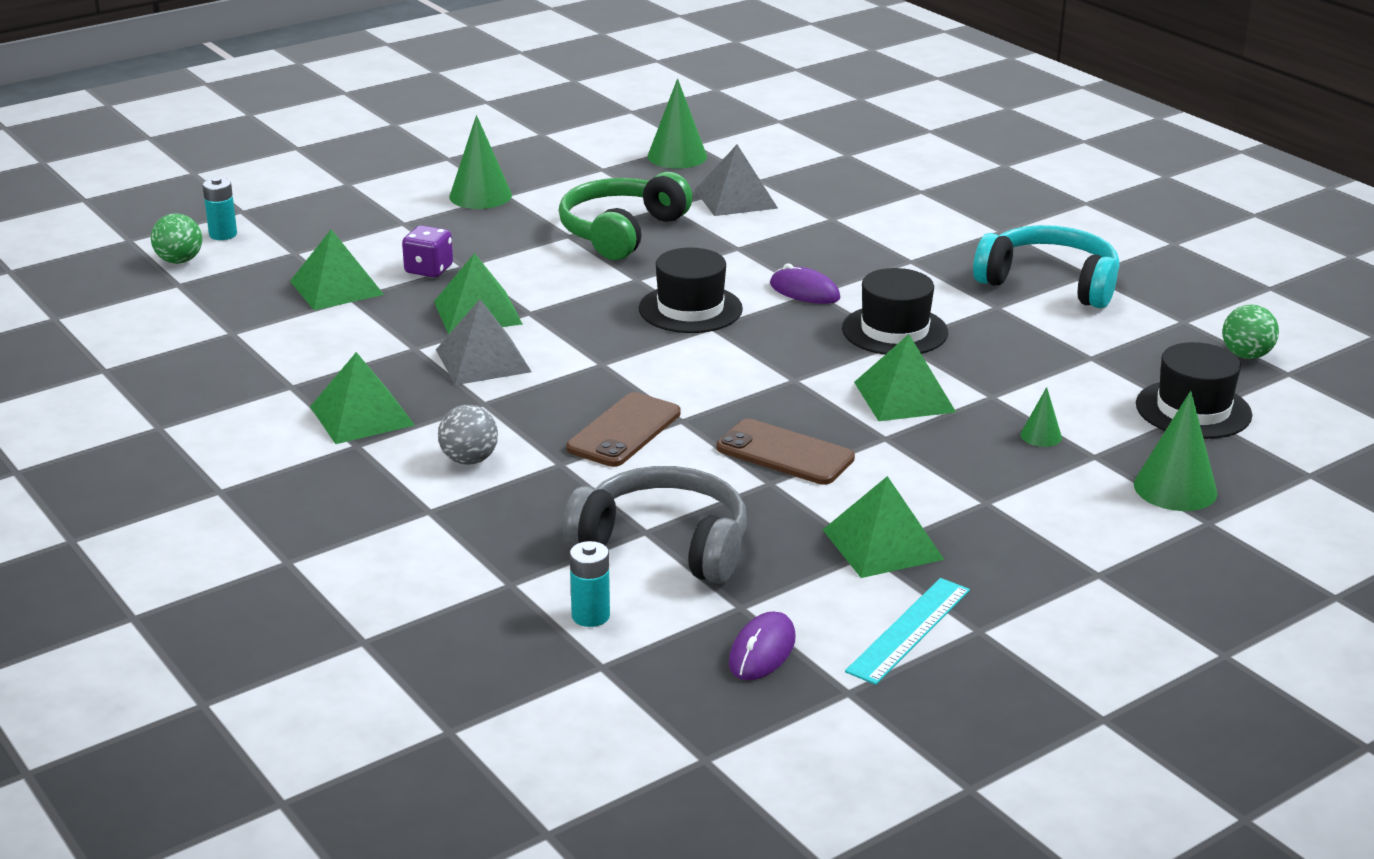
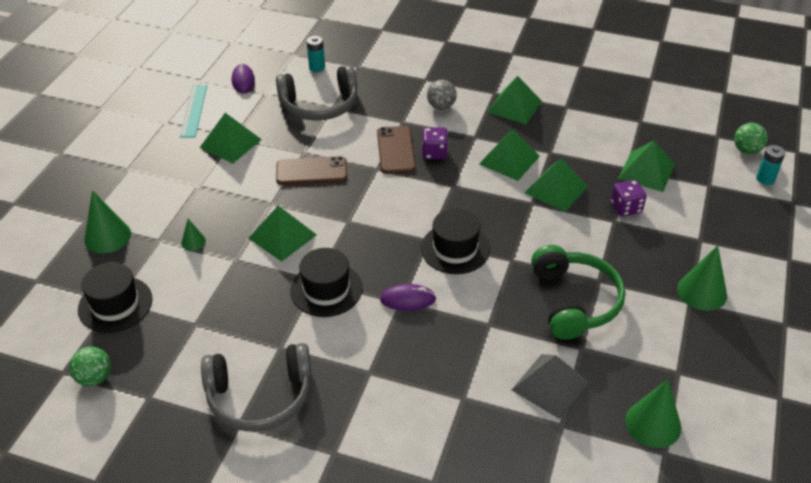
camera: 145 degrees right, 15 degrees up
grey pyramid [436,299,532,385] -> green pyramid [479,129,540,181]
turquoise headphones [973,225,1120,308] -> grey headphones [201,343,312,432]
none -> purple dice [422,127,448,159]

